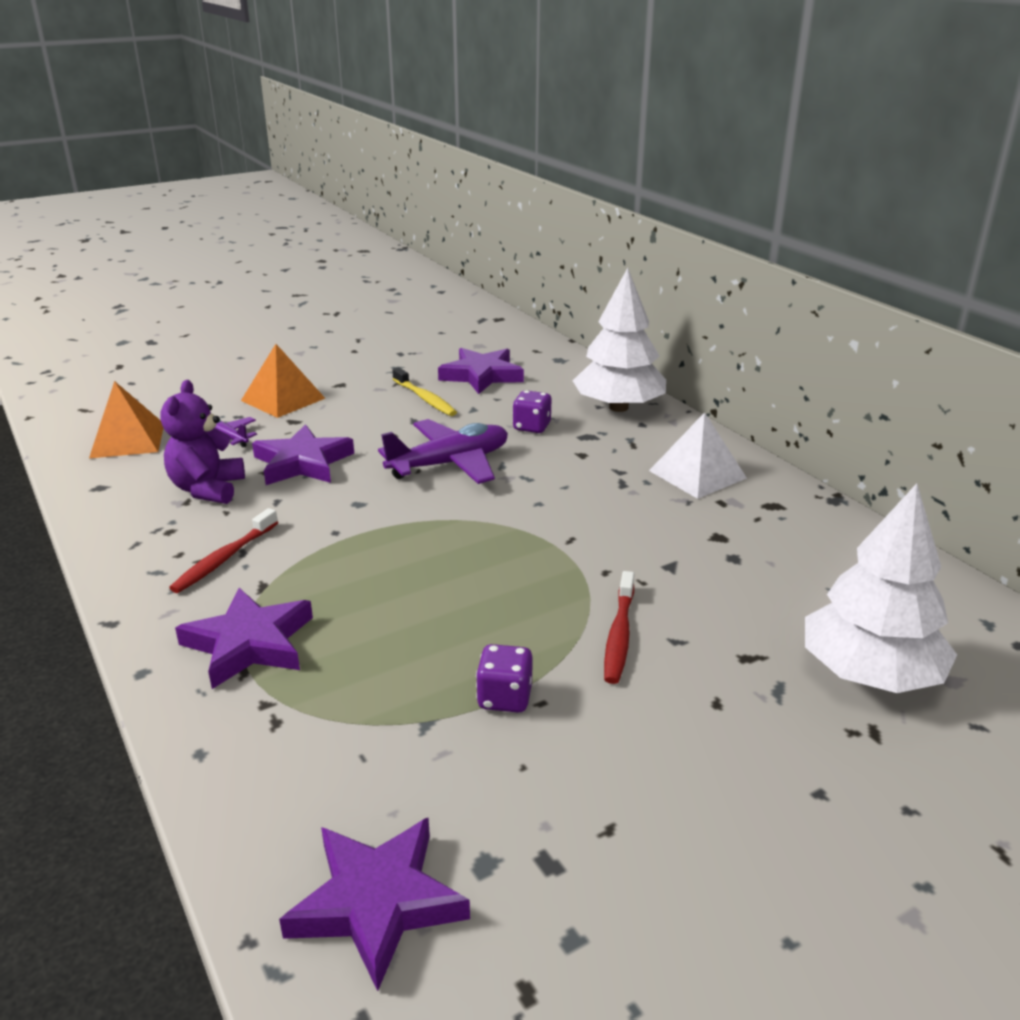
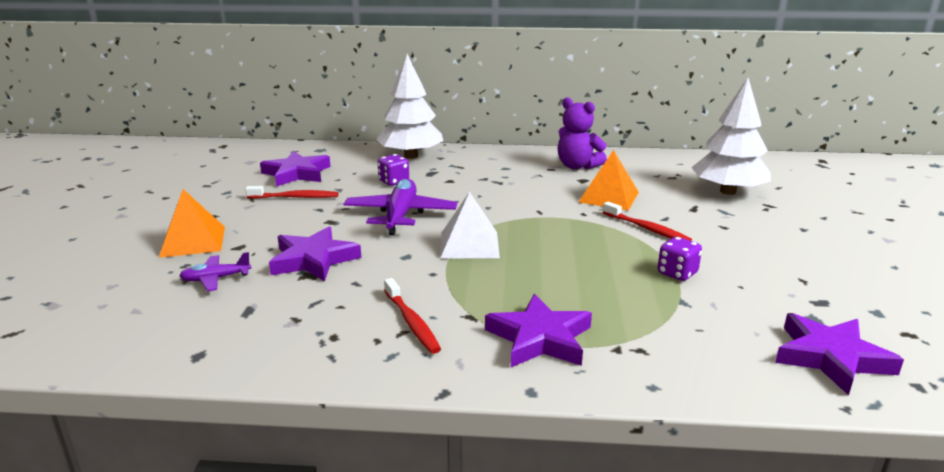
camera: 55 degrees left, 5 degrees down
orange pyramid [89,381,163,458] -> orange pyramid moved to [579,150,639,211]
purple teddy bear [160,380,245,504] -> purple teddy bear moved to [558,97,607,169]
yellow toothbrush [392,367,457,416] -> red toothbrush [245,186,338,199]
white pyramid [649,412,747,499] -> white pyramid moved to [440,192,500,259]

